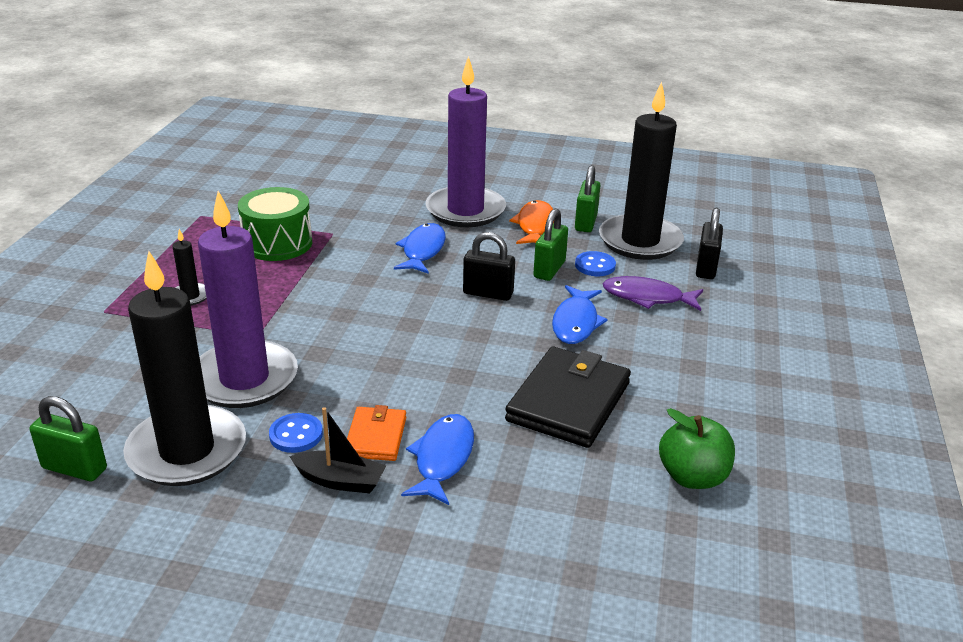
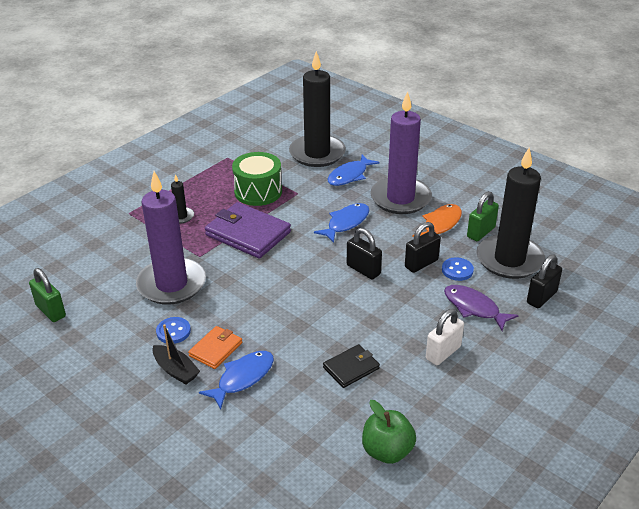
camera: 30 degrees right, 5 degrees up
black candle [123,251,246,486] -> black candle moved to [289,51,346,167]
black wallet [505,347,631,448] -> black wallet [323,344,380,388], size x0.55
green padlock [533,209,568,281] -> black padlock [405,222,441,273]
blue fish [552,285,608,344] -> blue fish moved to [328,154,380,186]
none -> purple wallet [205,202,291,259]
none -> white padlock [426,309,464,365]

